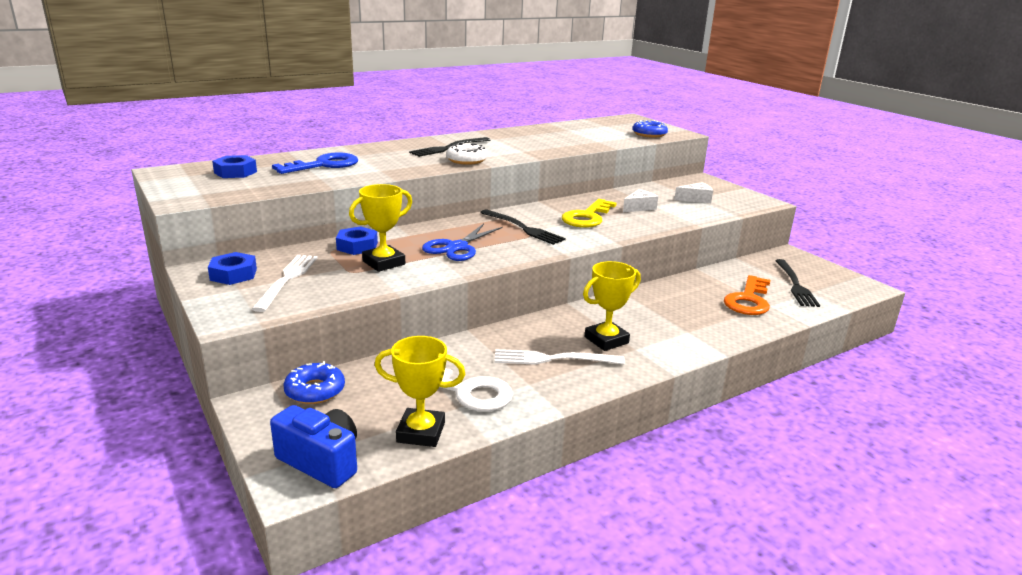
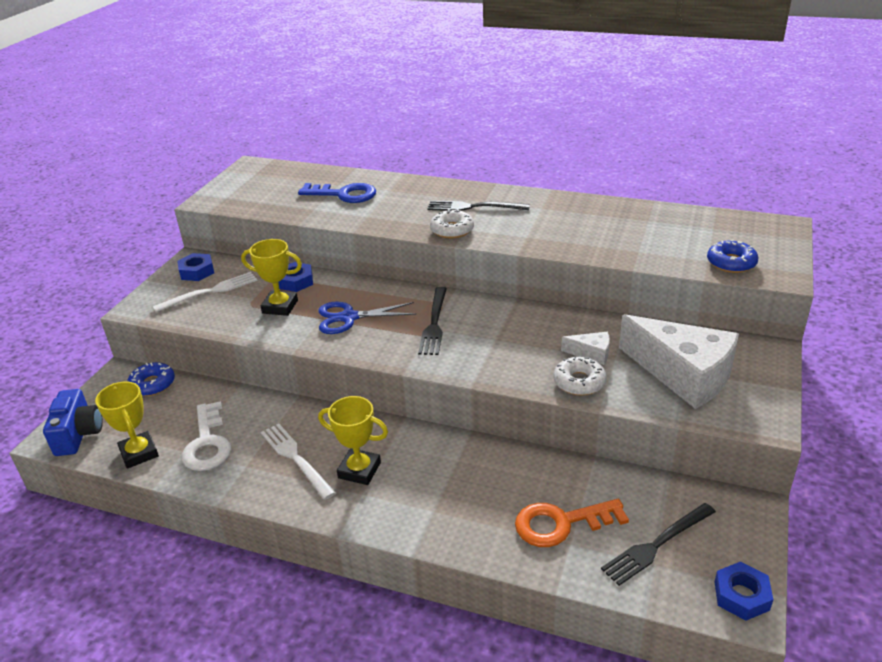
camera: 55 degrees right, 10 degrees up
blue nut [212,155,257,178] -> blue nut moved to [715,562,773,621]
yellow key [562,199,616,228] -> none
white cheese [674,182,713,203] -> white cheese [619,314,739,409], size x2.33
none -> white donut [553,357,606,396]

